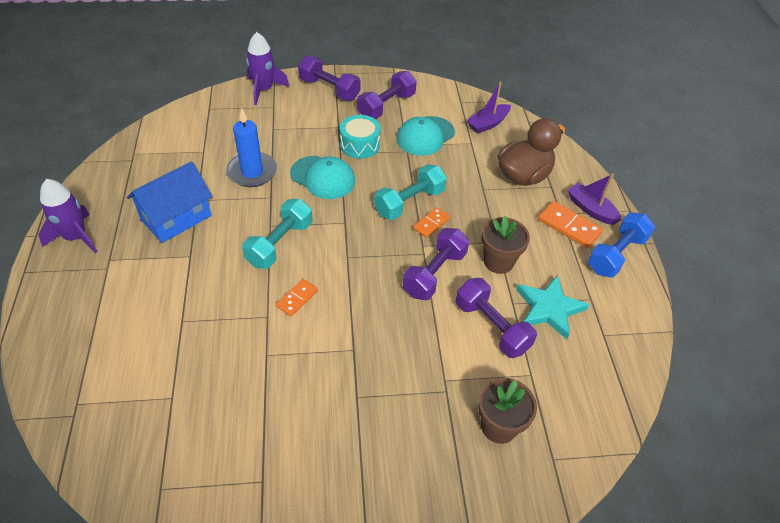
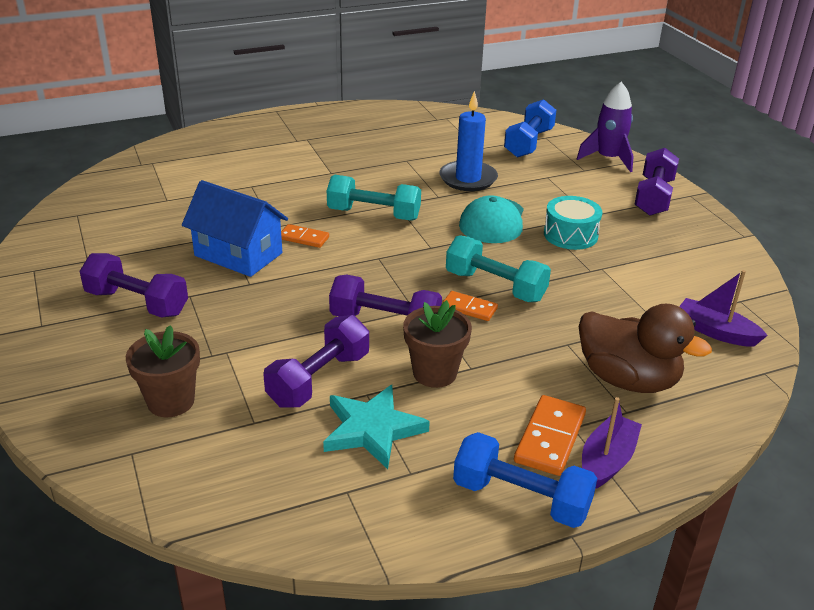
camera: 75 degrees right, 15 degrees down
purple rocket [38,179,97,253] -> none
blue house [127,161,213,243] -> blue house moved to [182,180,288,277]
purple dumbbell [357,71,417,119] -> purple dumbbell moved to [79,253,188,318]
turquoise cap [397,116,455,156] -> none
none -> blue dumbbell [504,99,556,158]

